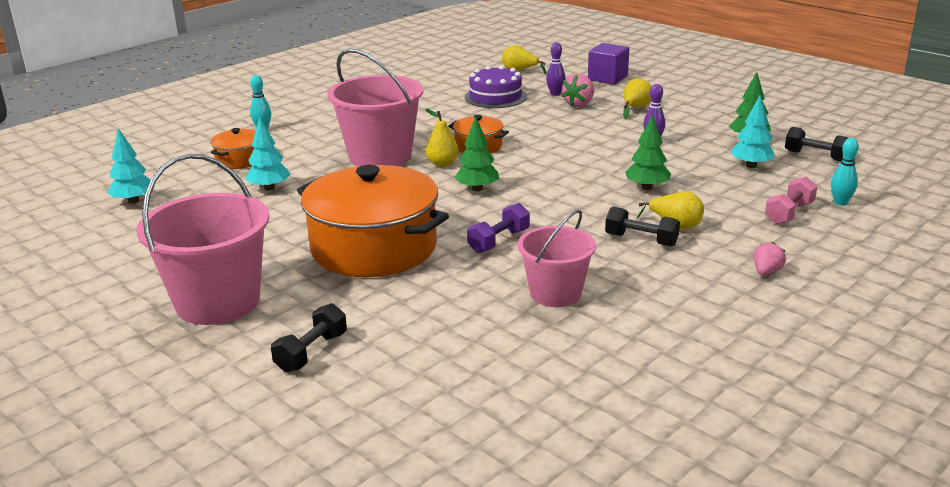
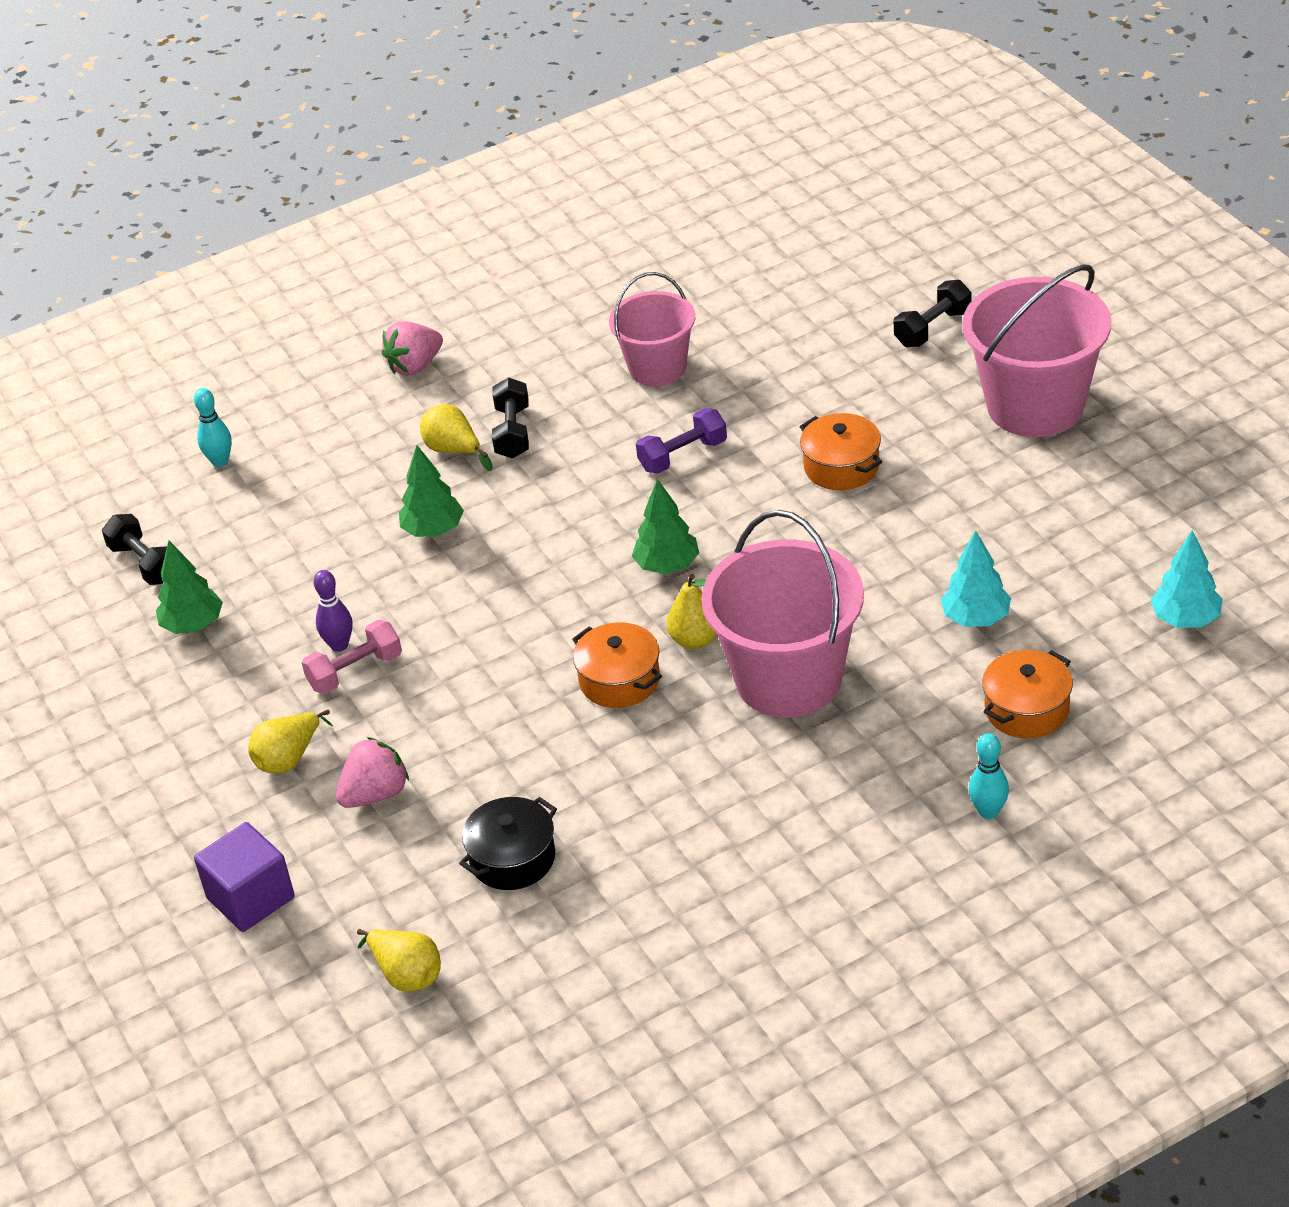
camera: 160 degrees left, 15 degrees up
orange pot [297,165,449,277] -> orange pot [799,413,882,490], size x0.46
purple cake [465,65,527,108] -> black pot [459,797,557,890]
purple bowling pin [546,42,566,96] -> none
black dumbbell [605,207,680,247] -> black dumbbell turned 45 degrees clockwise [492,377,529,459]
turquoise tree [731,95,776,168] -> none
pink strawberry [754,242,786,275] -> pink strawberry [381,321,443,376], size x1.53
pink dumbbell [765,176,817,224] -> pink dumbbell moved to [302,620,402,694]

